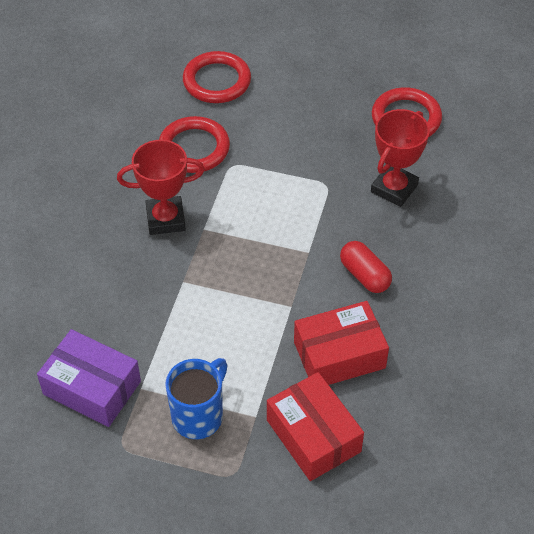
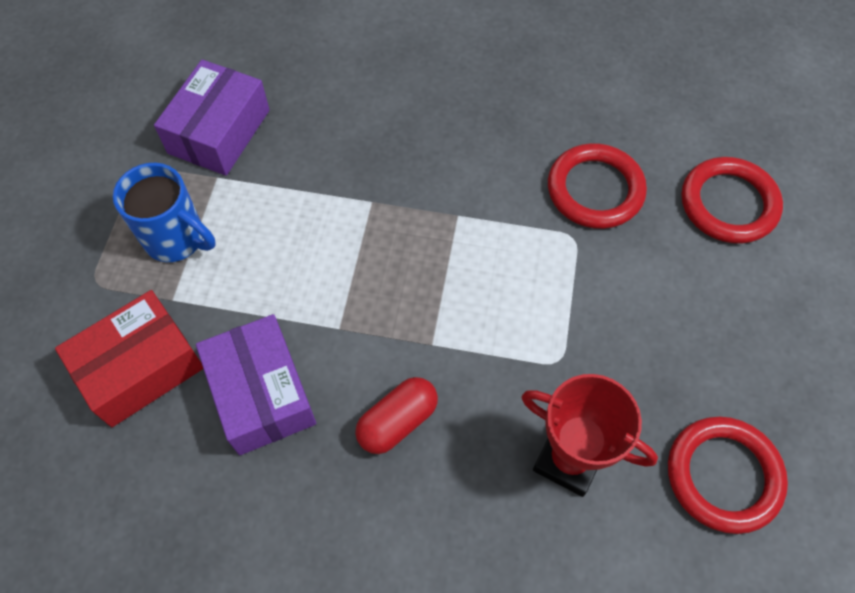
camera: 85 degrees right, 10 degrees up
red trophy [117,140,205,235] -> none
red box [294,301,389,385] -> purple box [196,314,316,455]

